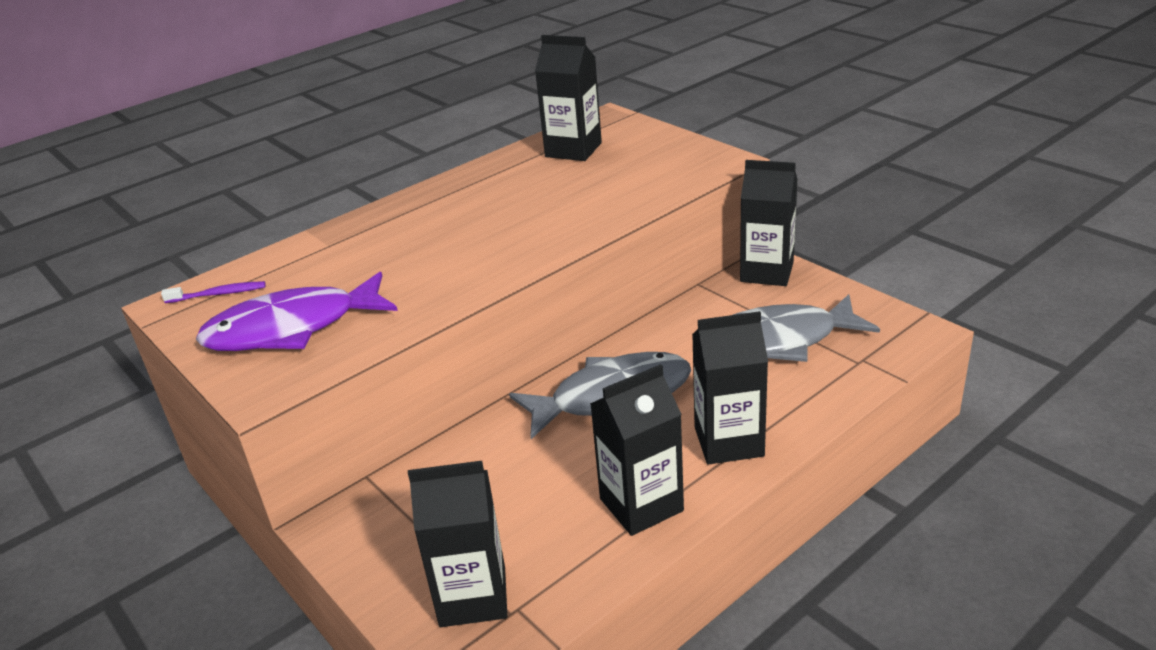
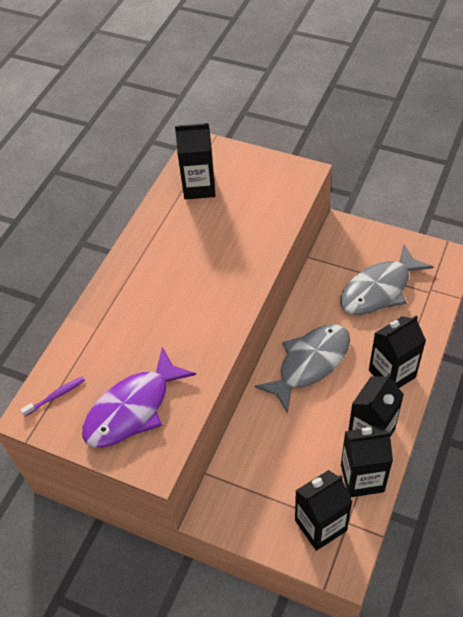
camera: 25 degrees left, 20 degrees up
black carton [740,160,798,286] -> black carton moved to [341,426,393,497]

